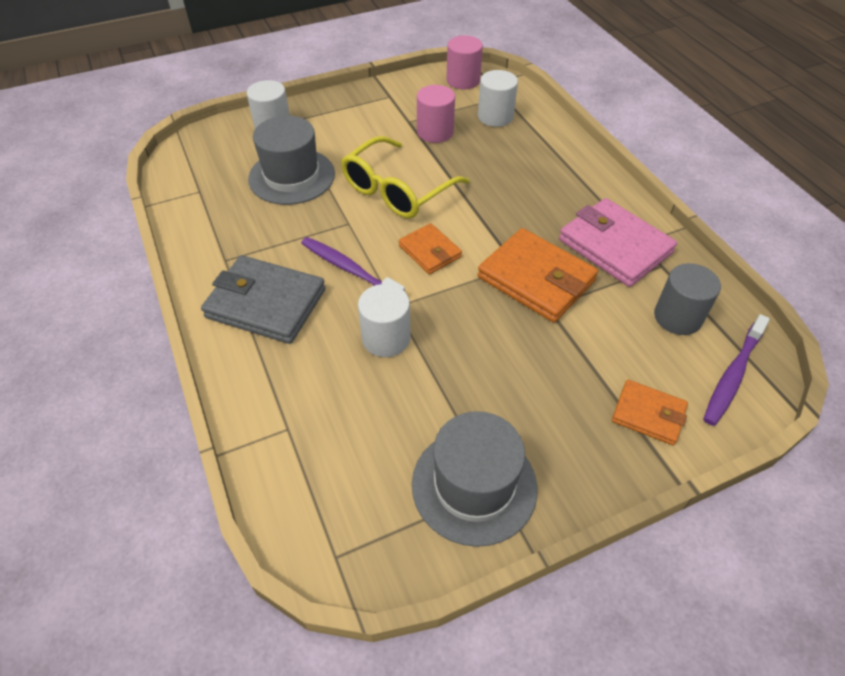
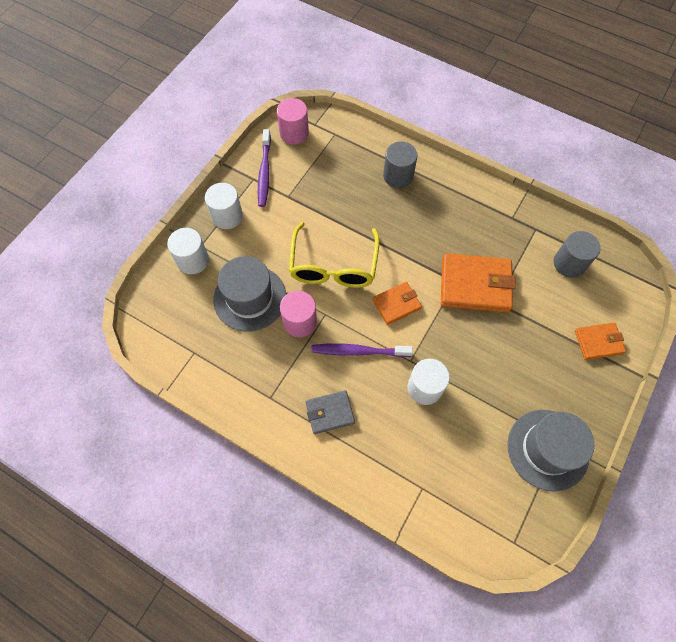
camera: 35 degrees left, 15 degrees up
grey wallet [201,255,326,344] -> grey wallet [306,390,355,434], size x0.57
orange wallet [399,223,462,274] -> orange wallet turned 45 degrees counterclockwise [372,282,422,325]
pink cylinder [417,85,455,143] -> pink cylinder moved to [280,291,317,337]
white cylinder [478,70,518,127] -> white cylinder moved to [205,183,243,229]
pink wallet [559,198,677,287] -> none
purple toothbrush [703,314,770,426] -> purple toothbrush moved to [258,129,271,207]
none -> grey cylinder [383,141,417,188]

